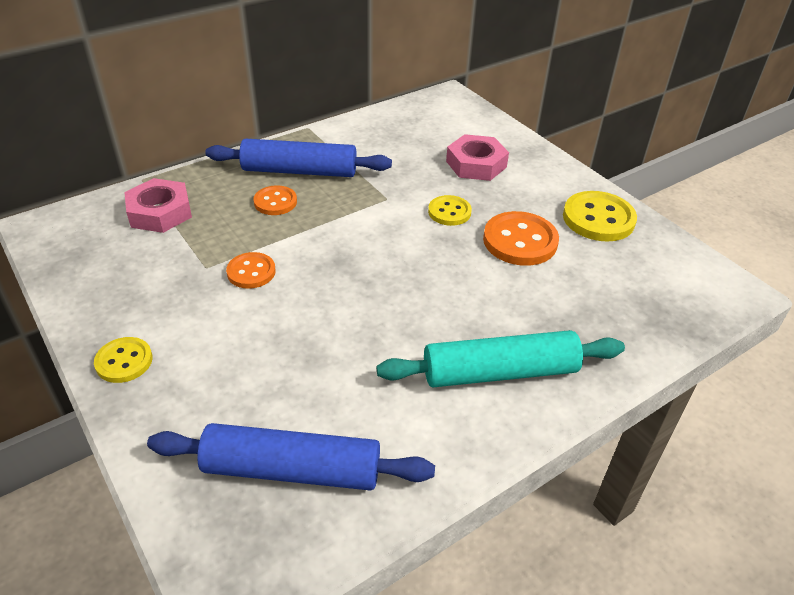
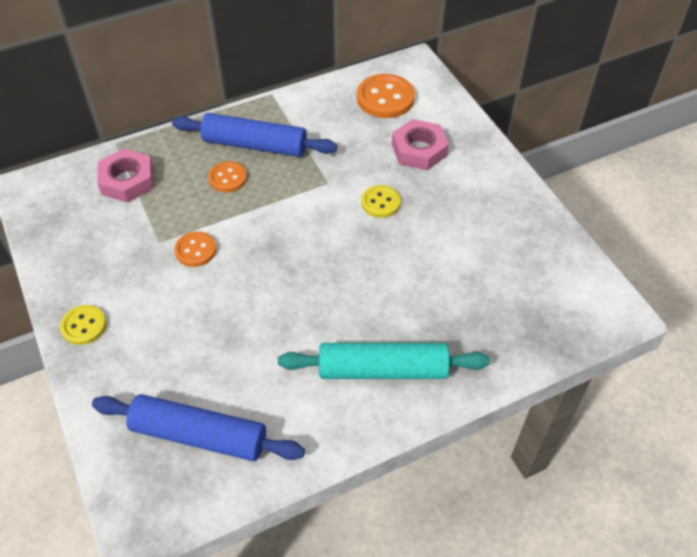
camera: 10 degrees right, 10 degrees up
orange button [483,211,559,266] -> orange button moved to [357,74,415,118]
yellow button [563,191,637,242] -> none

